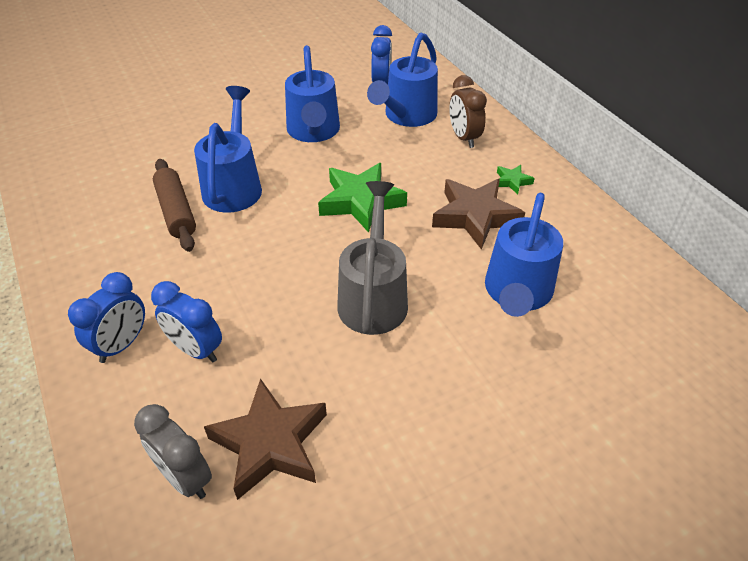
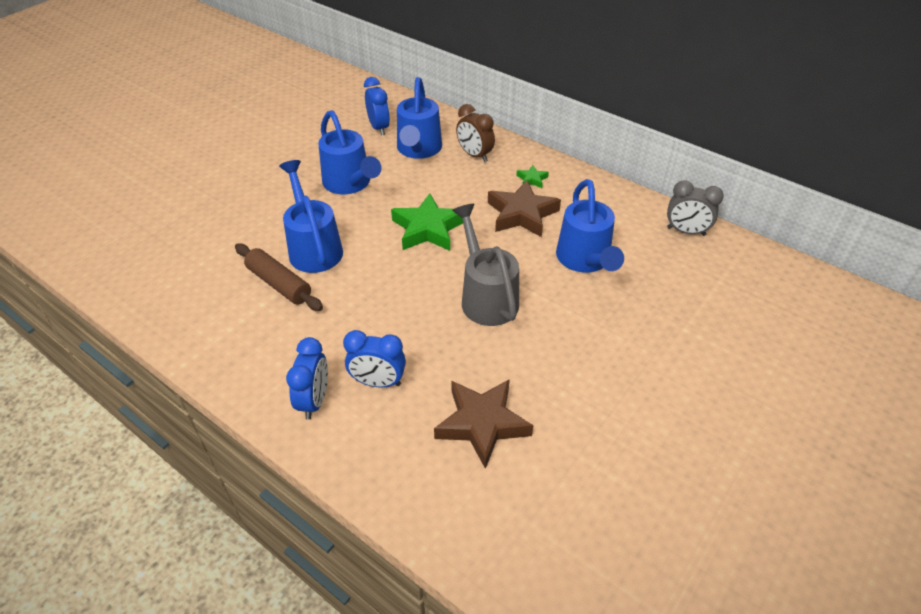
camera: 25 degrees left, 0 degrees up
grey clock [134,404,212,499] -> grey clock moved to [667,180,724,236]

